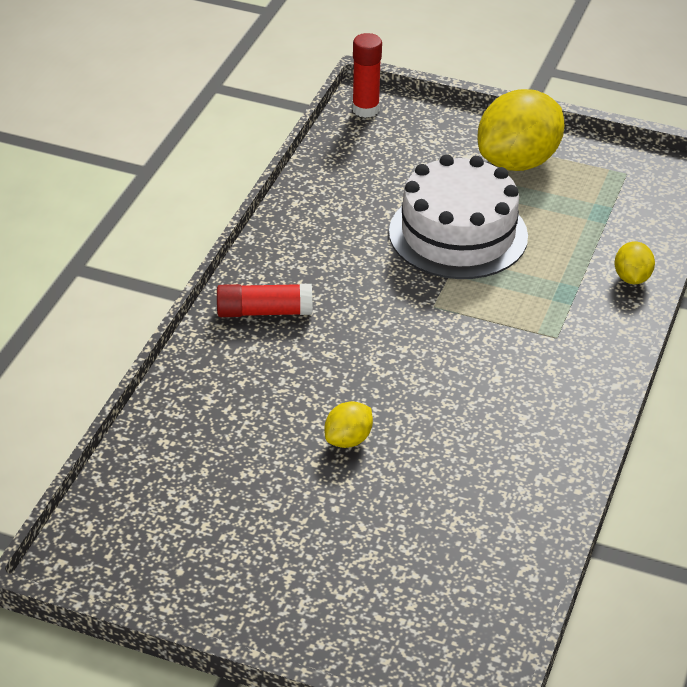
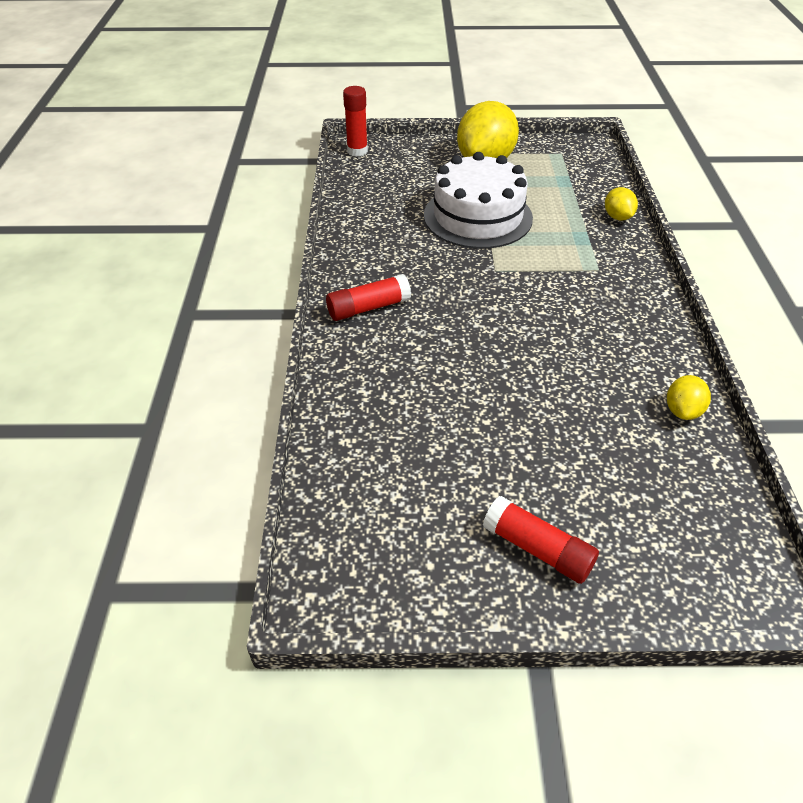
camera: 20 degrees left, 5 degrees up
yellow lemon [324,401,373,448] -> yellow lemon moved to [667,375,711,420]
none -> red glue stick [483,496,599,584]

